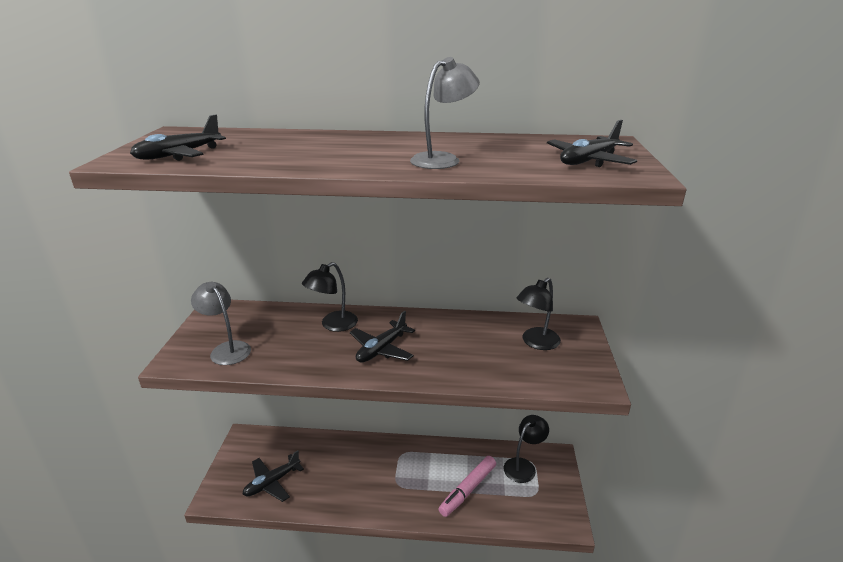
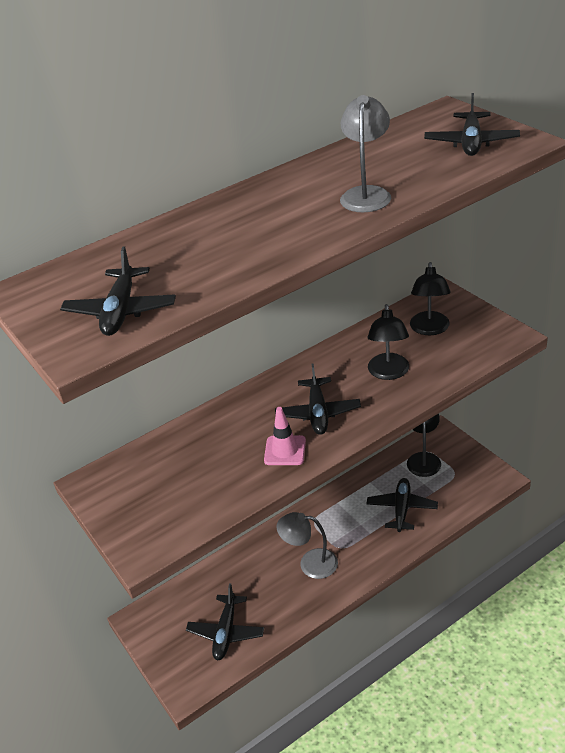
camera: 35 degrees left, 10 degrees up
grey lamp [191,282,251,365] -> grey lamp moved to [277,512,338,579]
black lamp [302,262,358,332] -> black lamp moved to [368,304,409,380]
pink marker [439,456,496,517] -> black plane [366,478,438,532]
none -> pink traffic cone [264,407,306,465]

